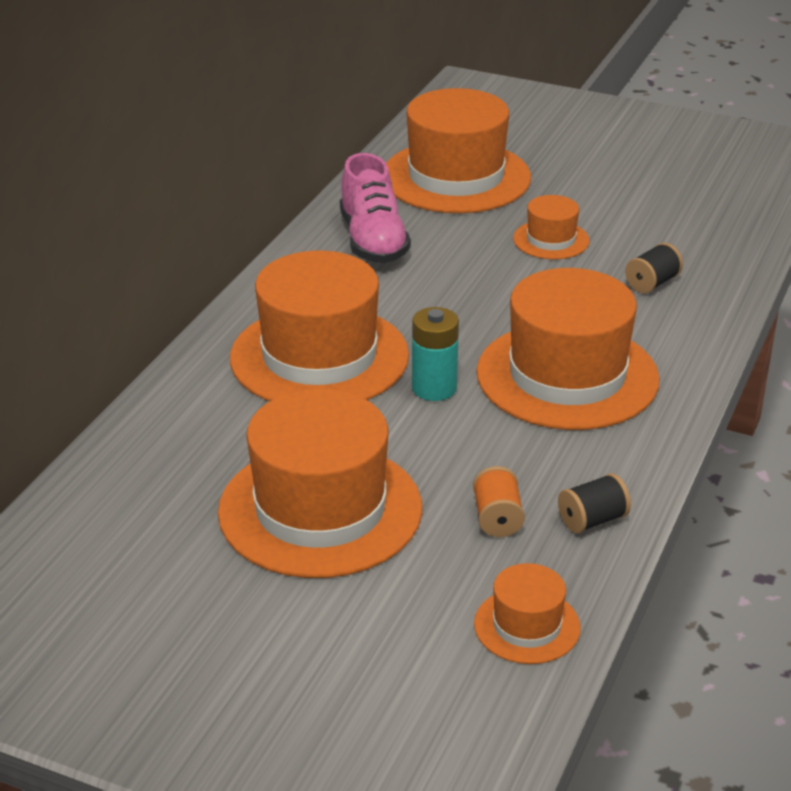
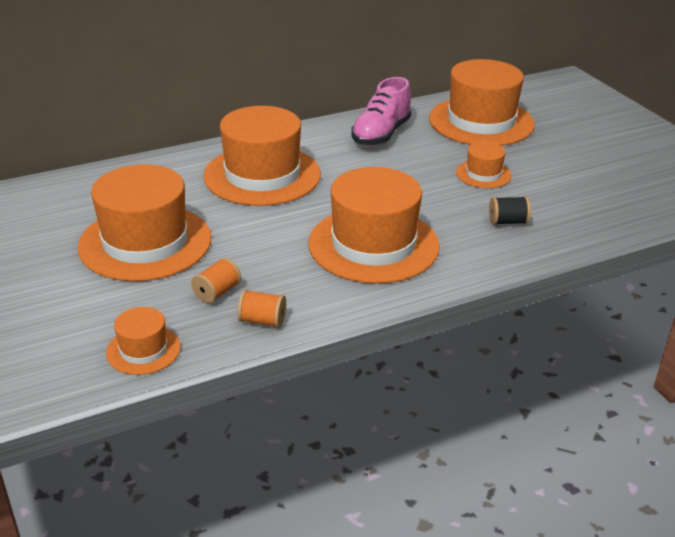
camera: 40 degrees right, 0 degrees up
turquoise battery [412,307,459,401] -> none
black spool [558,473,631,534] -> orange spool [238,290,286,328]

